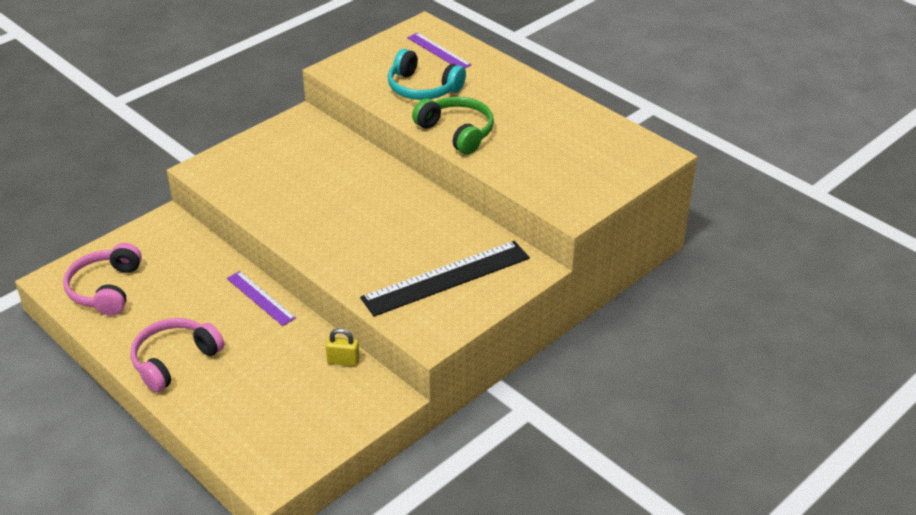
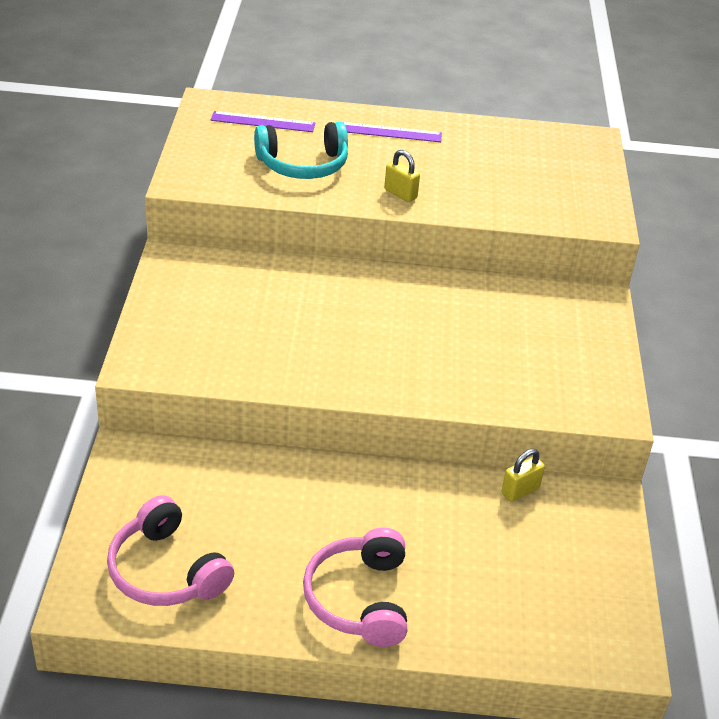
camera: 45 degrees left, 0 degrees up
purple ruler [227,271,296,326] -> purple ruler moved to [343,122,442,142]
black ruler [360,241,530,317] -> none
green headphones [412,97,494,155] -> yellow padlock [384,150,420,202]

